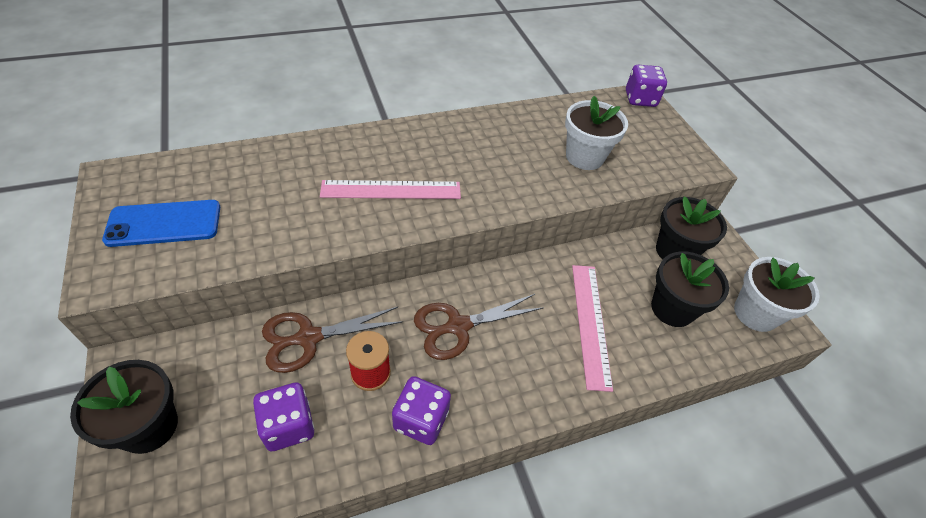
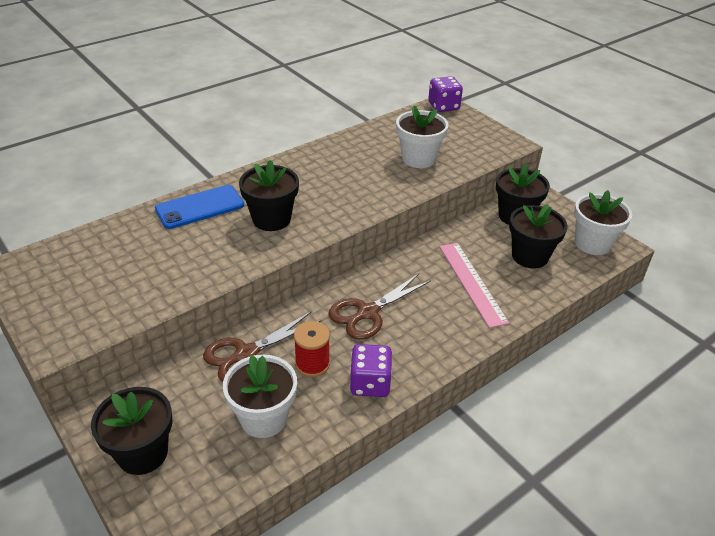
camera: 15 degrees left, 10 degrees down
blue phone [102,200,220,247] -> blue phone moved to [155,185,244,229]
purple dice [253,382,314,451] -> white flower pot [223,355,297,438]
pink ruler [320,180,461,199] -> black flower pot [239,160,299,231]

